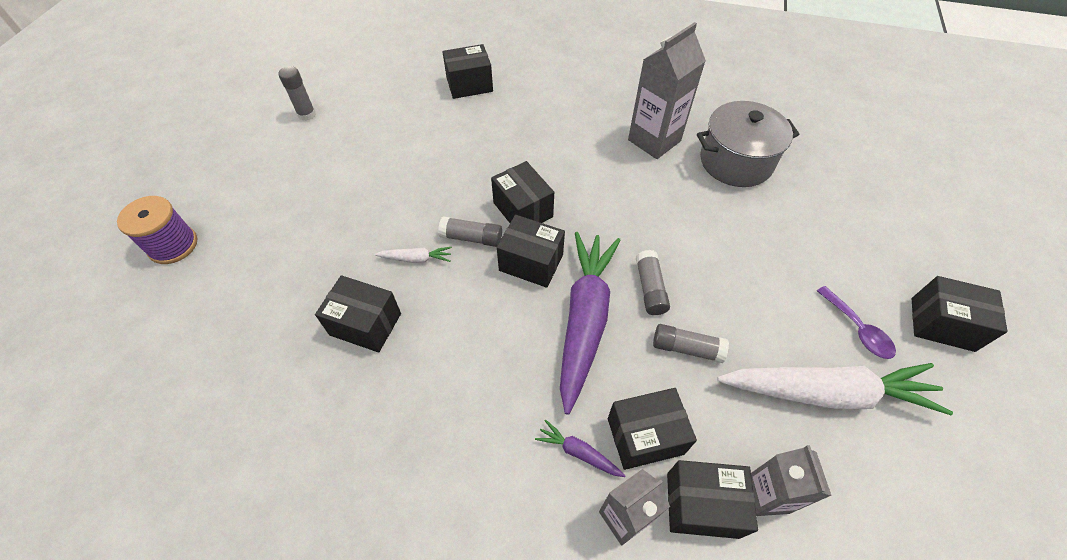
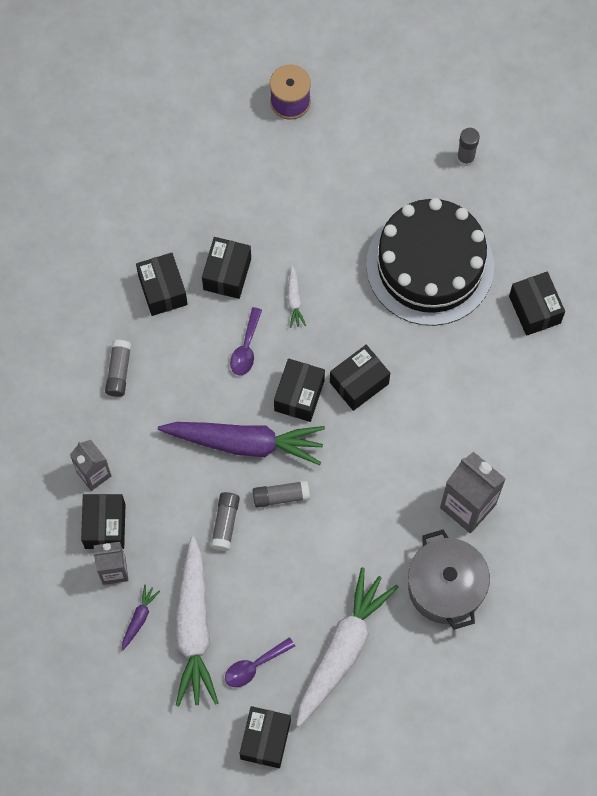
camera: 85 degrees right, 15 degrees up
grey glue stick [438,216,502,247] -> grey glue stick moved to [105,340,132,397]
purple carrot [535,420,626,477] -> purple carrot moved to [122,585,160,651]
black box [608,388,697,470] -> black box moved to [136,253,188,316]
none -> purple spoon [230,307,262,375]
none -> white carrot [296,567,398,727]
none -> black cake [366,198,494,326]

